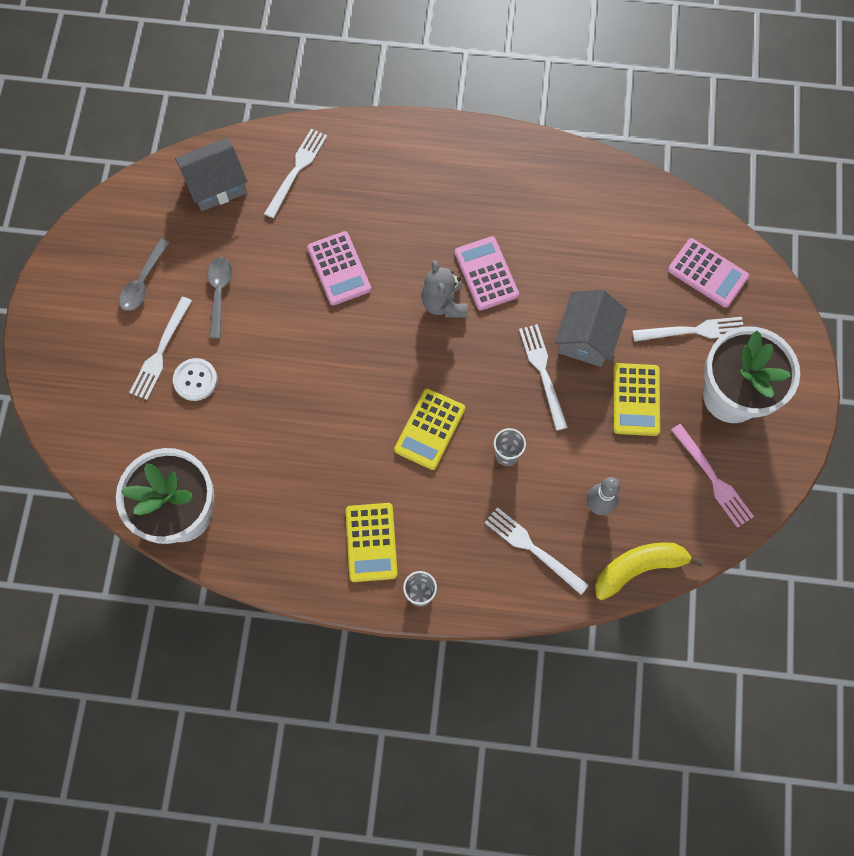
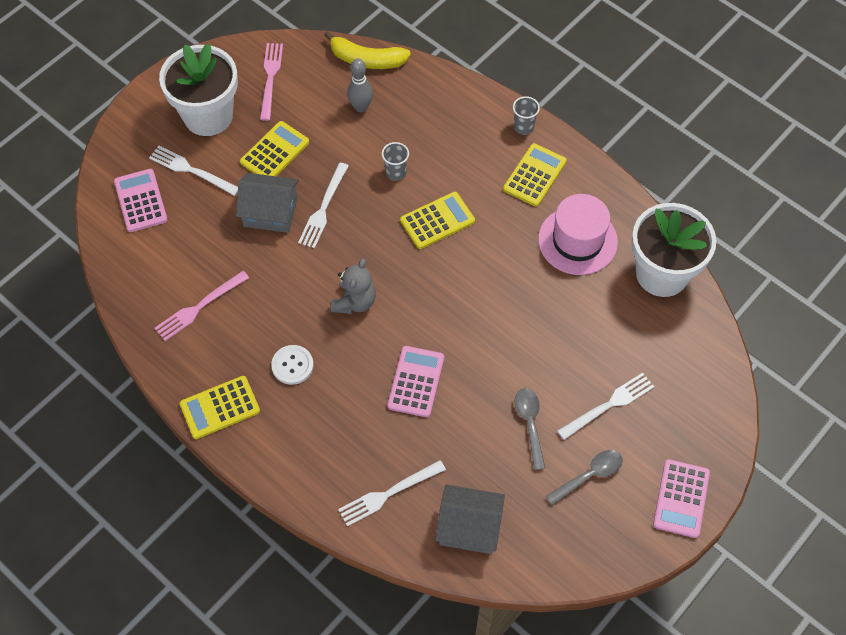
camera: 145 degrees left, 10 degrees down
white button [173,358,217,401] -> white button moved to [271,345,314,385]
grey spoon [207,257,232,338] -> grey spoon turned 135 degrees clockwise [514,388,545,470]
pink calculator [455,236,519,310] -> pink calculator moved to [653,459,710,538]
white fork [485,507,589,595] -> none
grey house [555,290,627,367] -> grey house turned 45 degrees clockwise [236,173,299,233]
none -> pink fork [155,271,249,341]
none -> yellow calculator [179,376,260,439]
none -> pink hat [538,194,618,275]

